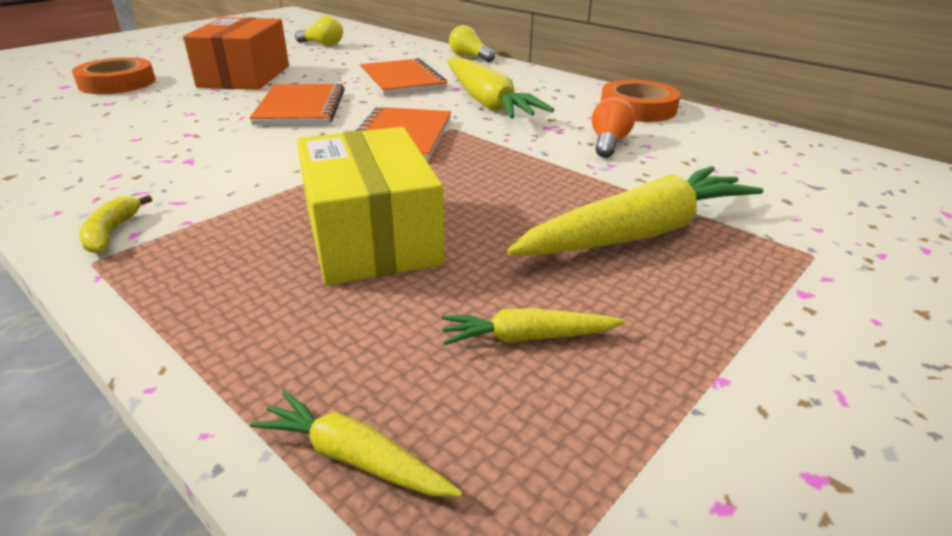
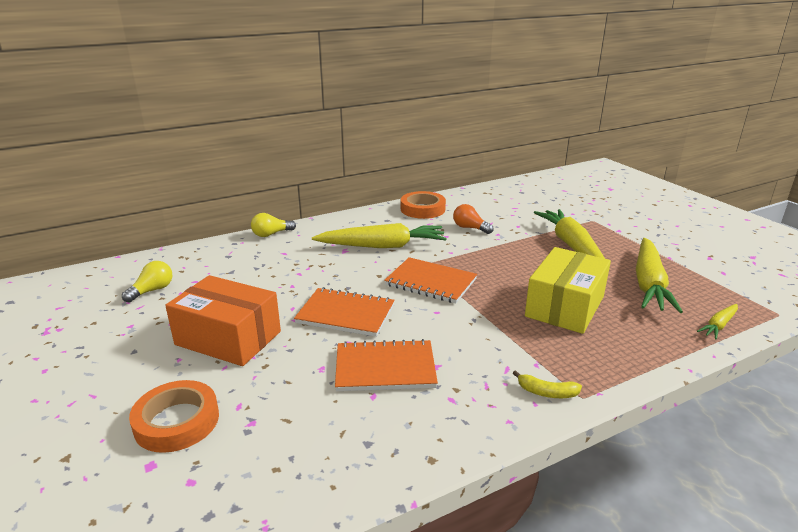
camera: 70 degrees left, 5 degrees down
yellow box [297,127,445,285] -> yellow box turned 60 degrees counterclockwise [525,247,611,334]
orange notebook [360,58,447,96] -> orange notebook moved to [335,339,438,391]
yellow carrot [442,308,625,345] -> yellow carrot [636,238,683,313], size x2.11

